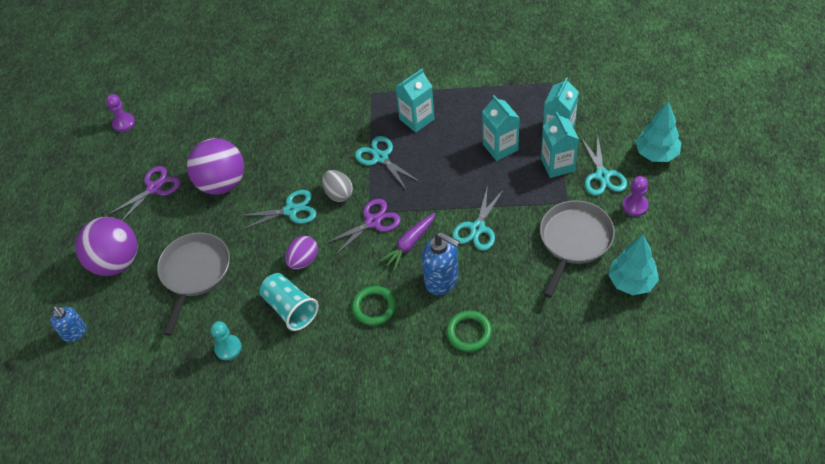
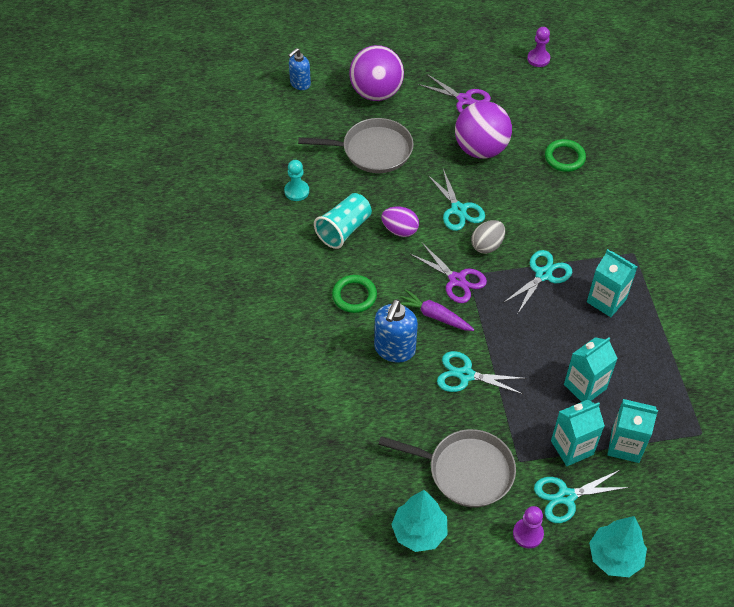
camera: 75 degrees right, 0 degrees up
green ring [446,310,492,352] -> green ring moved to [545,139,586,172]

